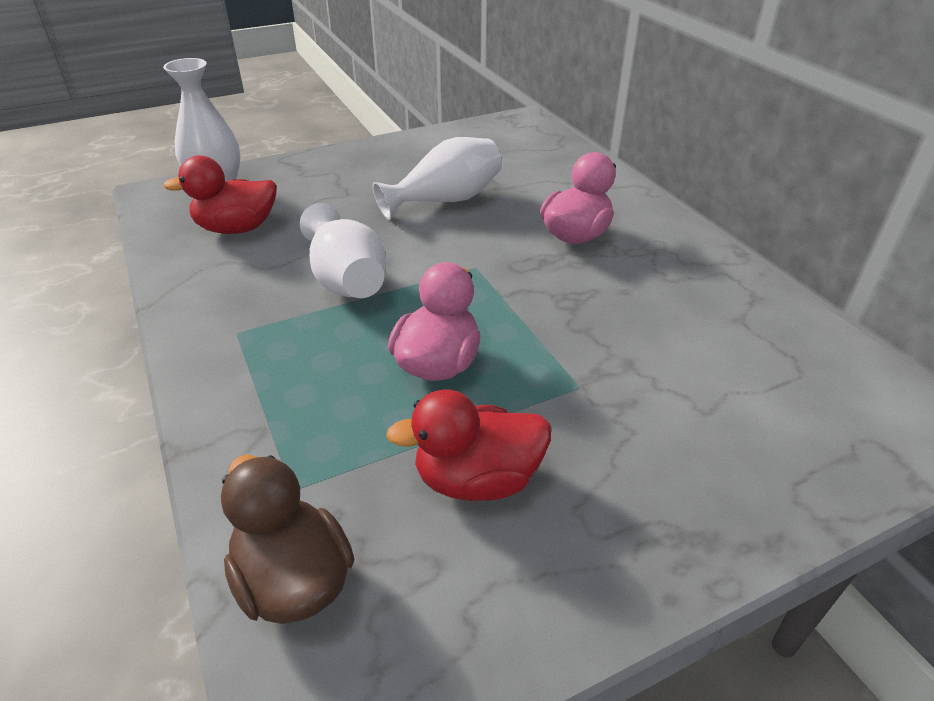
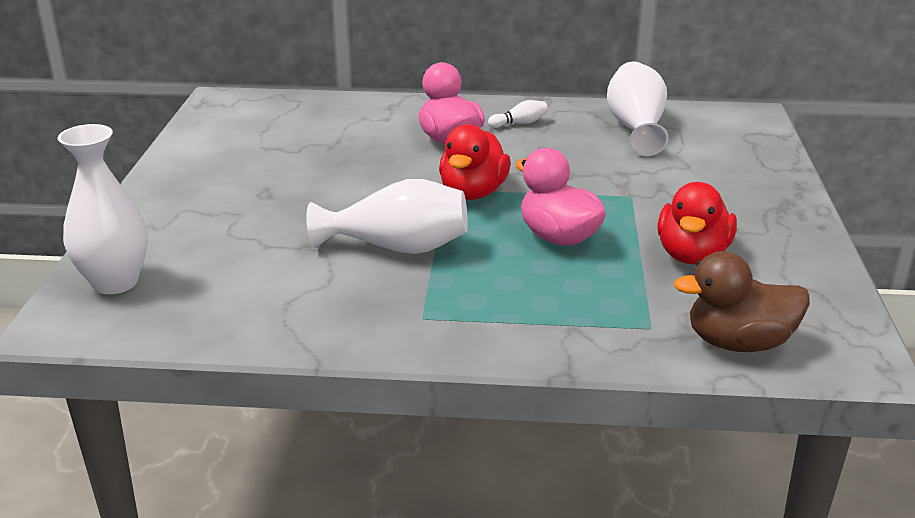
camera: 60 degrees left, 10 degrees down
red duck [163,156,277,234] -> red duck moved to [439,124,511,200]
white vase [372,137,502,220] -> white vase moved to [607,62,669,156]
none -> white bowling pin [488,100,548,128]

